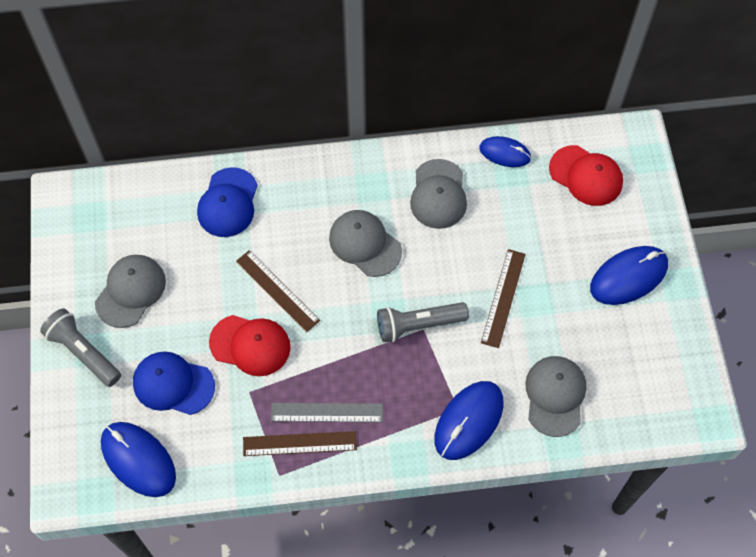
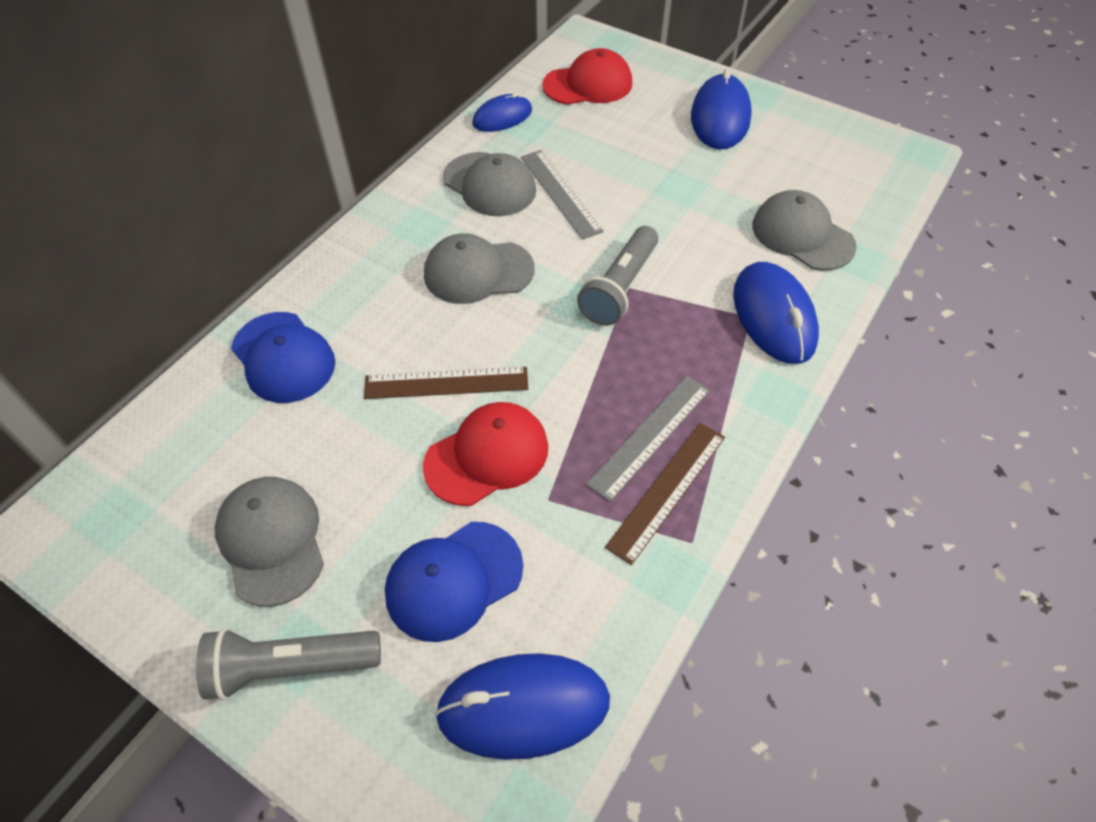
camera: 50 degrees left, 10 degrees down
brown ruler [481,249,526,348] -> none
none -> grey ruler [521,150,604,240]

